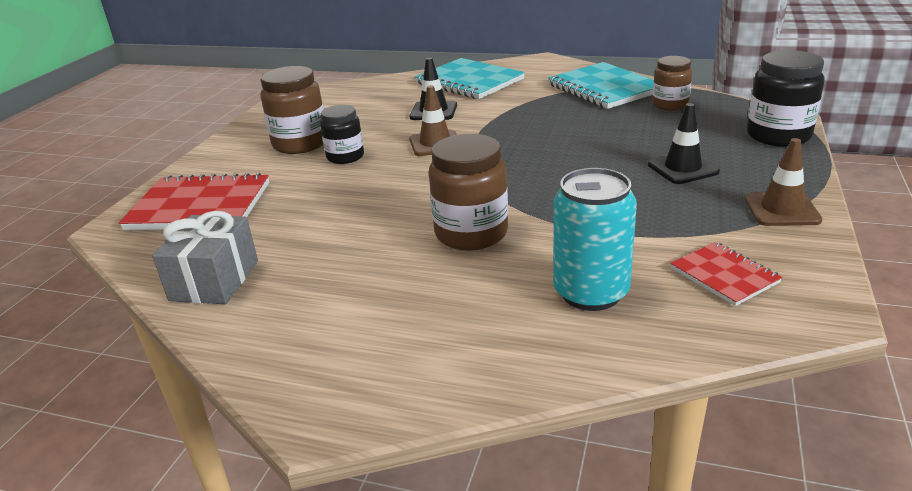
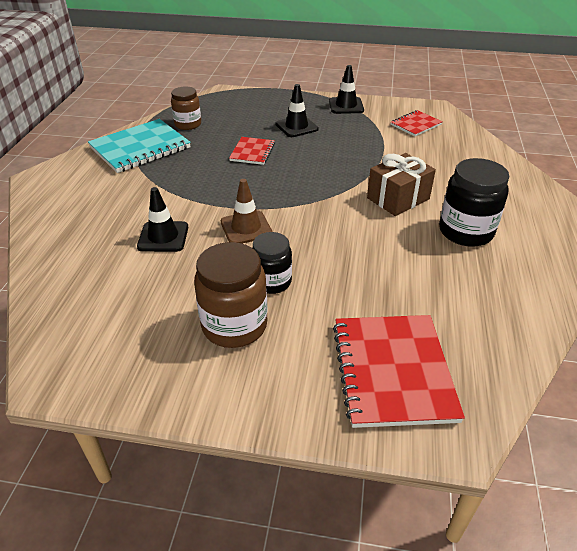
camera: 100 degrees left, 10 degrees up
grey gift [152,211,258,304] -> none
turquoise notebook [415,58,525,99] -> none
brown jar [429,134,508,250] -> brown gift [367,153,436,216]
turquoise can [553,168,637,311] -> none
brown traffic cone [745,138,822,226] -> black traffic cone [329,65,364,114]
black jar [747,50,825,147] -> black jar moved to [439,158,509,247]
none -> red notebook [229,137,275,165]

